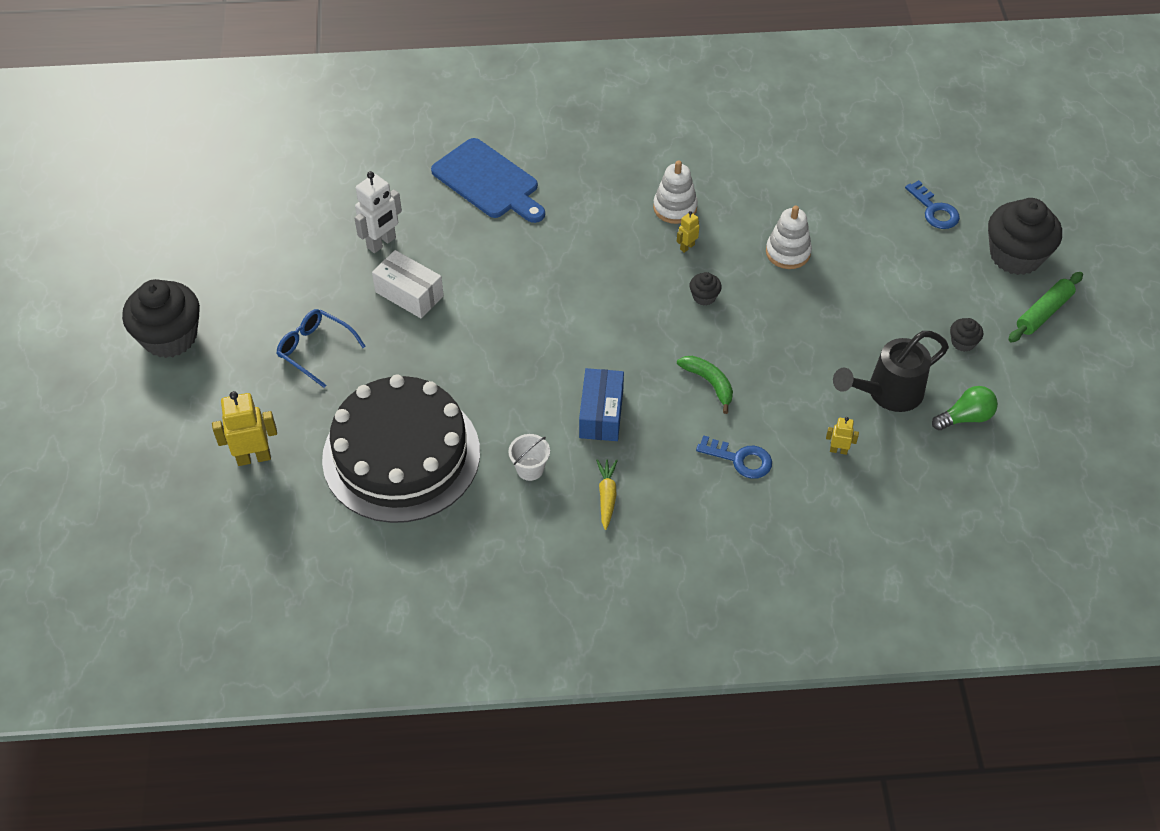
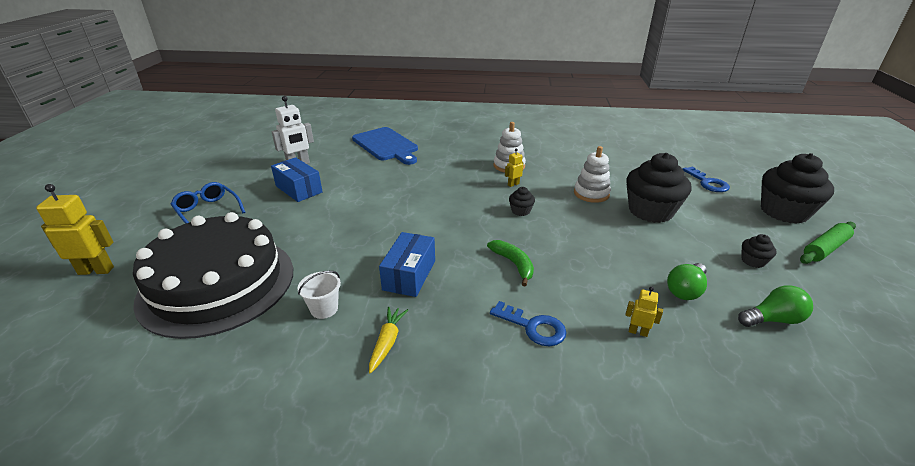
camera: 10 degrees right, 20 degrees down
black cupcake [122,279,200,358] -> black cupcake moved to [626,153,692,223]
white box [372,250,444,318] -> blue box [271,157,323,202]
black watering can [833,331,949,412] -> green light bulb [667,263,707,300]

